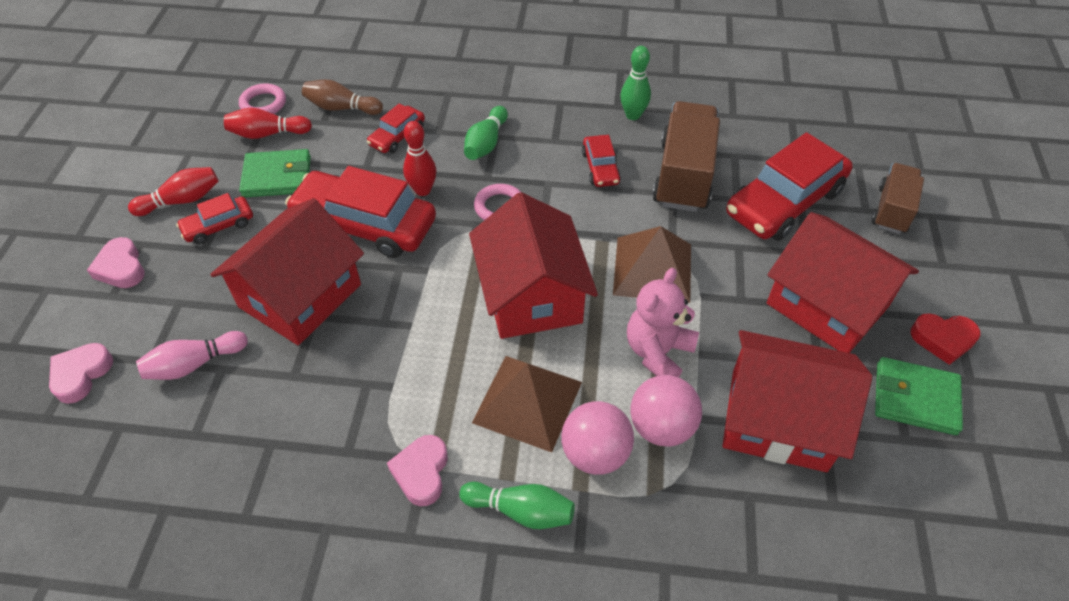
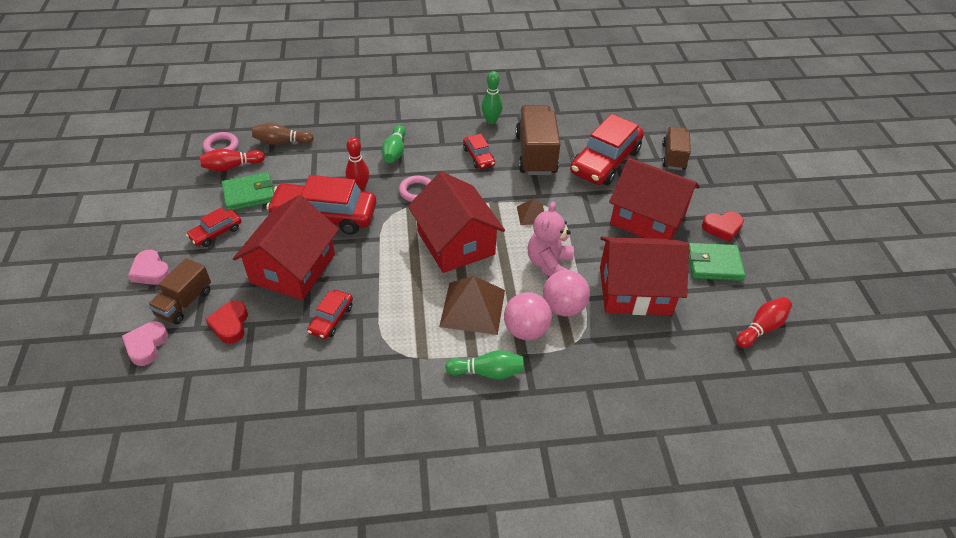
camera: 15 degrees left, 5 degrees down
red bowling pin [128,167,219,216] -> red bowling pin moved to [736,297,792,348]
pink bowling pin [136,331,248,380] -> red heart [205,300,248,344]
red car [367,103,425,153] -> red car moved to [307,290,353,339]
pink heart [387,435,448,506] -> none
brown pyramid [613,226,691,303] -> brown pyramid [517,198,544,225], size x0.52
none -> brown truck [148,258,211,325]

